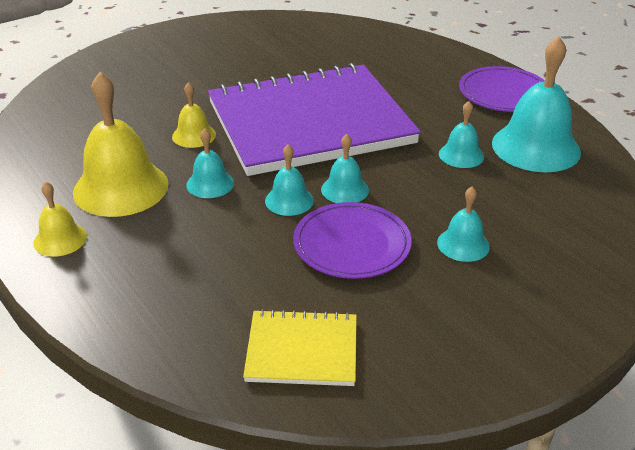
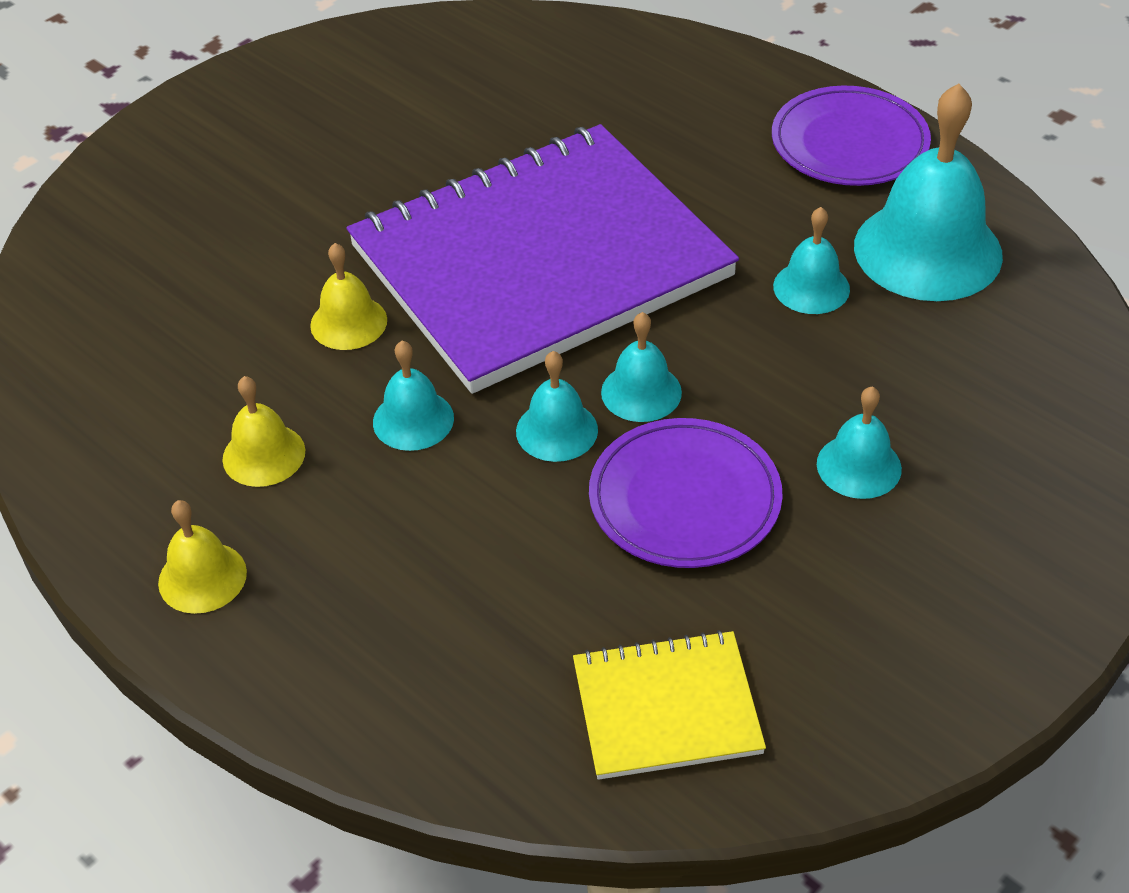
camera: 10 degrees left, 10 degrees up
yellow bell [73,72,169,217] -> yellow bell [222,376,305,487], size x0.51

